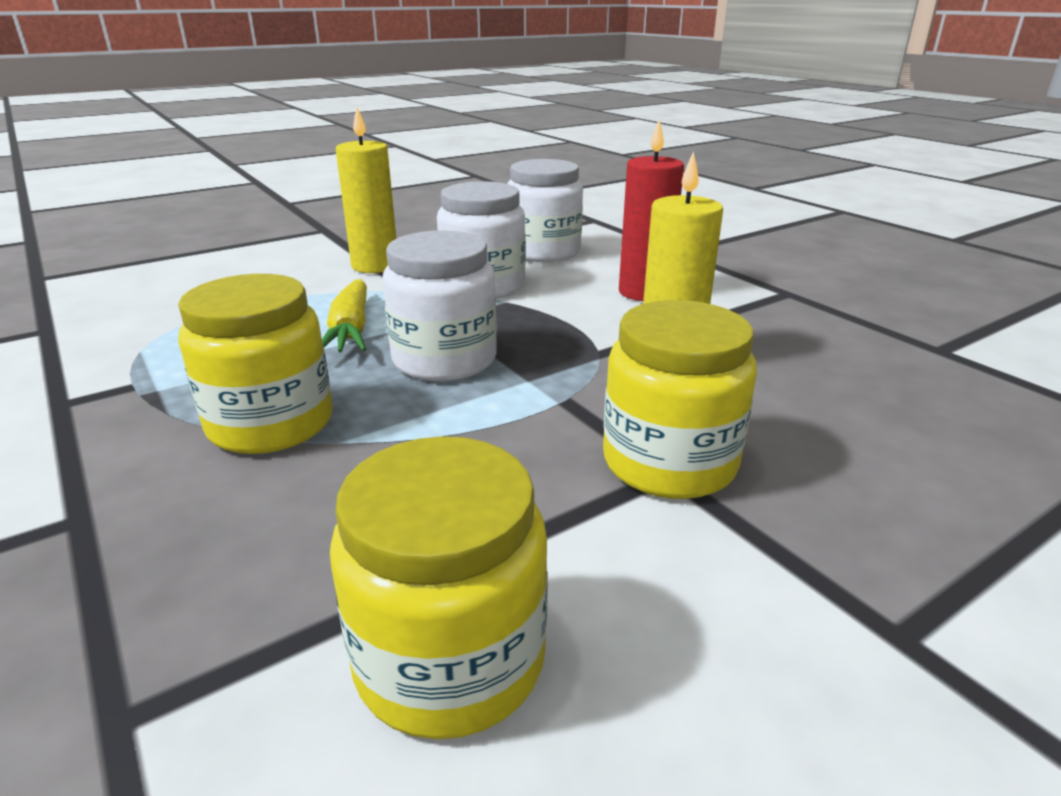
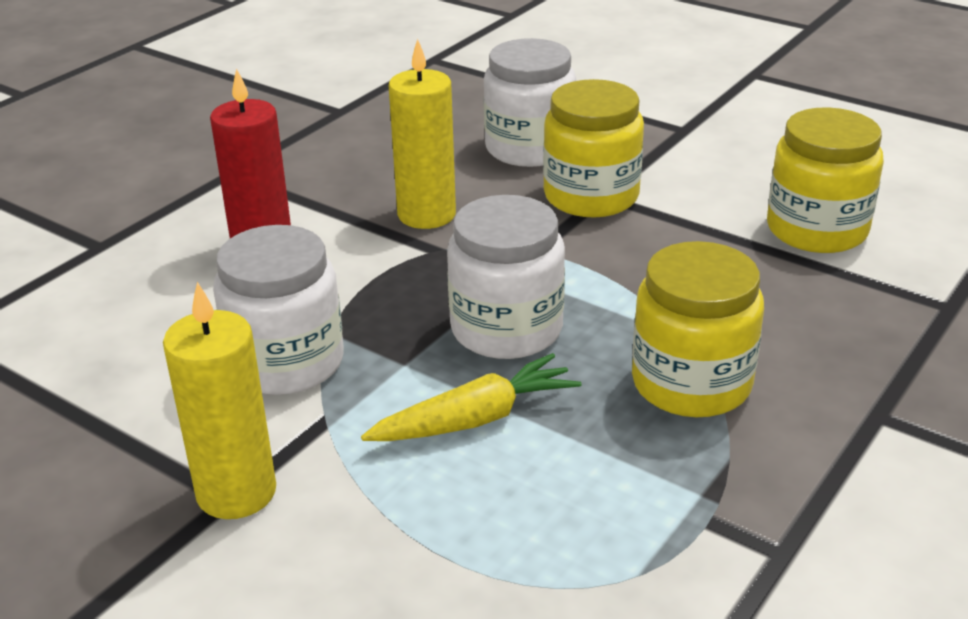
camera: 110 degrees left, 5 degrees up
white jar [507,159,583,262] -> white jar moved to [484,38,576,167]

